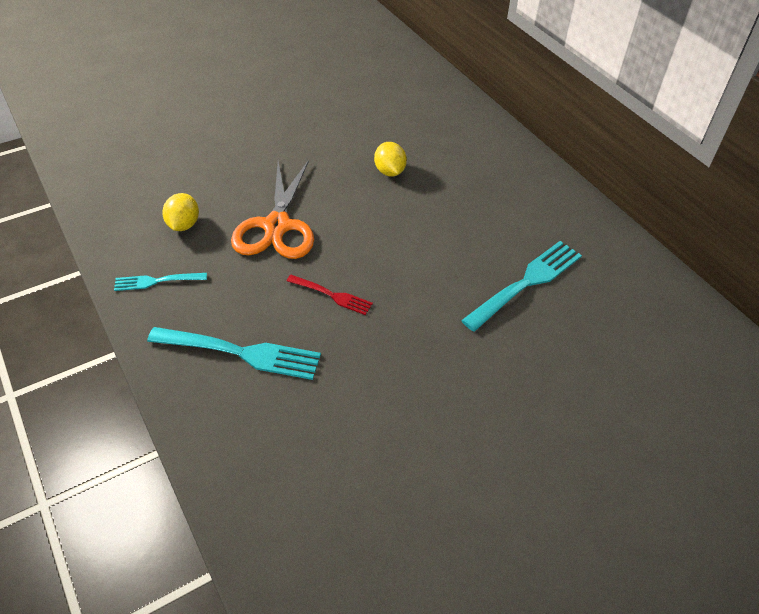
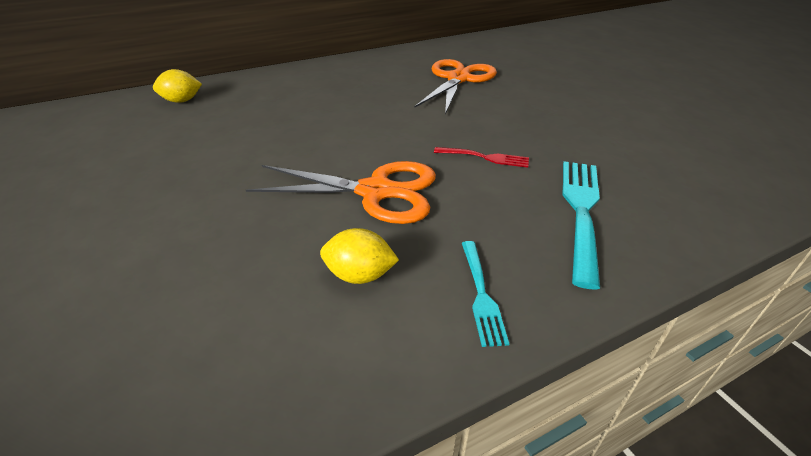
camera: 85 degrees left, 10 degrees down
red fork [287,275,373,315] -> red fork turned 75 degrees clockwise [434,147,529,168]
yellow lemon [374,142,407,177] -> yellow lemon moved to [153,69,202,103]
turquoise fork [461,241,582,332] -> orange scissors [415,59,497,114]

